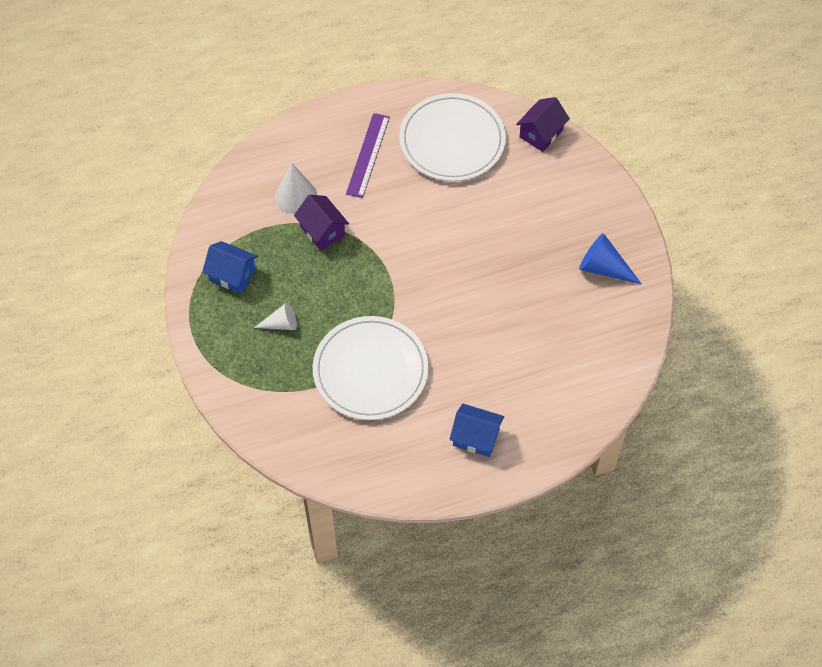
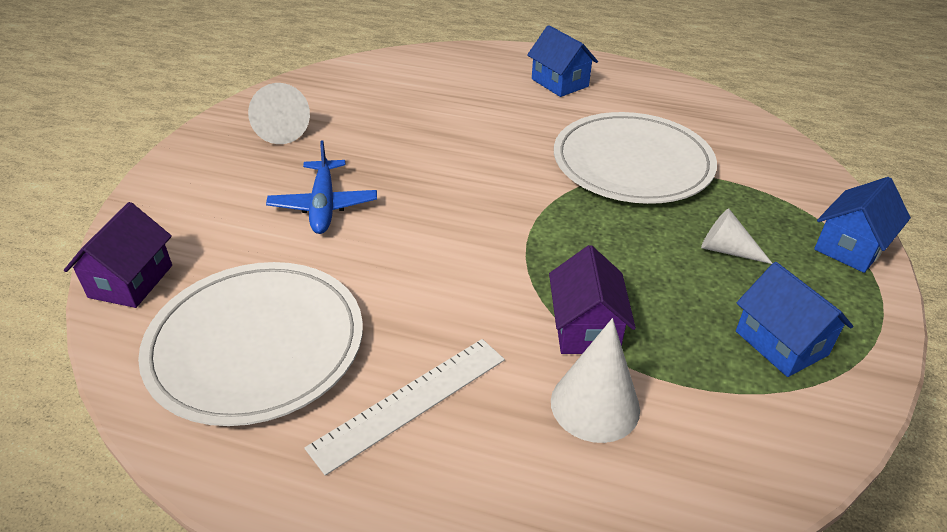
camera: 145 degrees left, 20 degrees down
purple ruler [346,113,390,198] -> white ruler [305,339,505,476]
purple house [516,97,570,152] -> purple house turned 60 degrees counterclockwise [64,202,172,308]
blue cone [579,233,641,284] -> white cone [248,83,310,144]
none -> blue plane [266,140,377,234]
none -> blue house [814,177,911,273]

